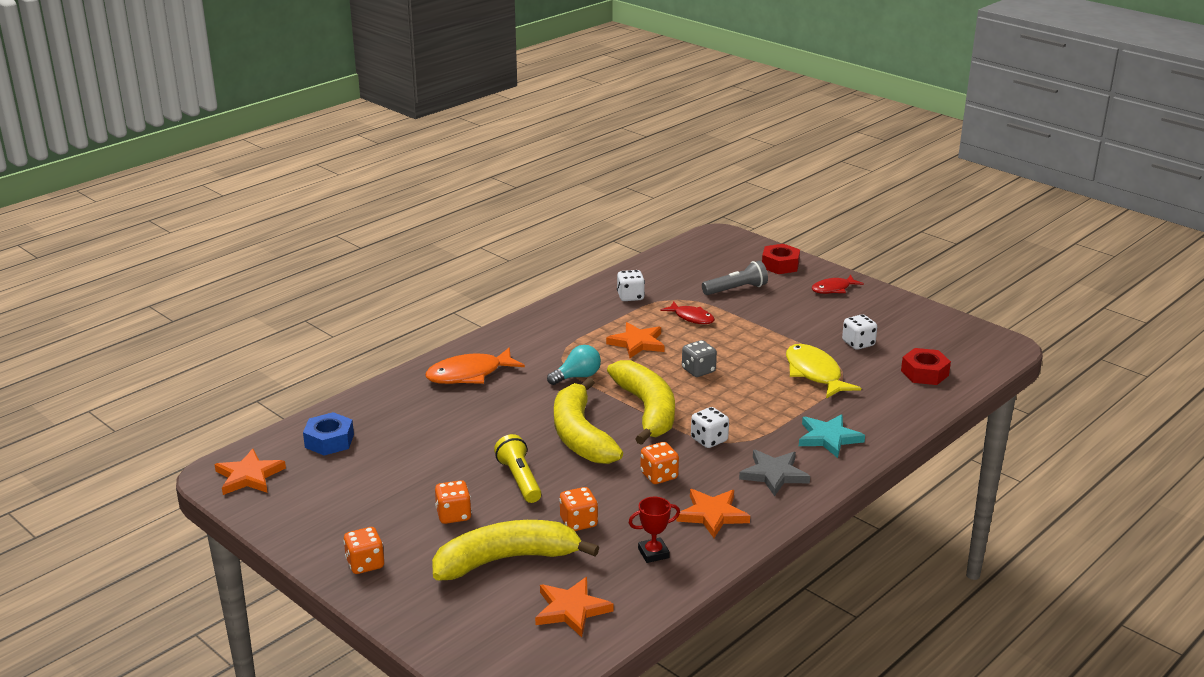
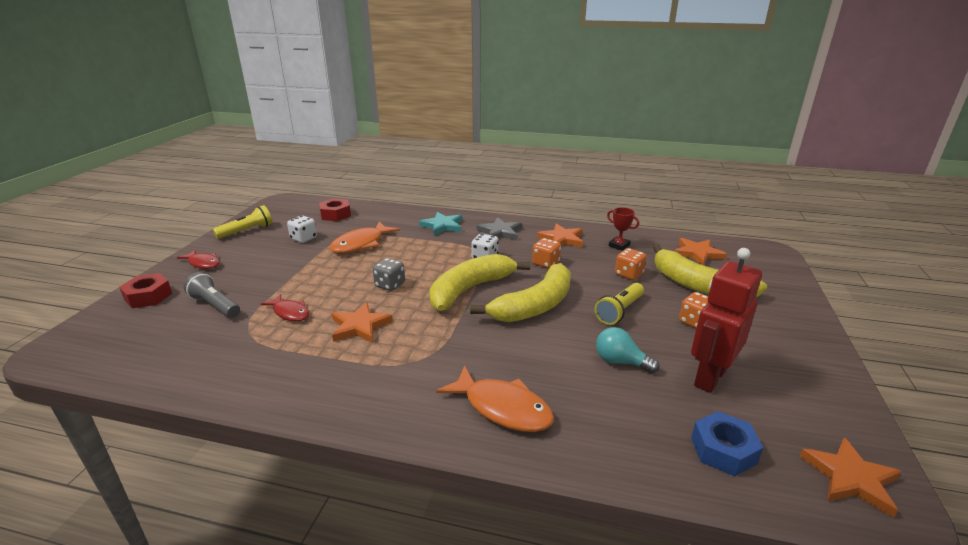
camera: 120 degrees left, 0 degrees up
orange dice [343,527,384,574] -> none
turquoise light bulb [547,345,601,385] -> turquoise light bulb moved to [596,327,660,373]
white dice [617,270,645,301] -> none
red fish [660,302,715,324] -> red fish turned 120 degrees clockwise [261,294,309,321]
yellow fish [786,344,861,399] -> orange fish [330,221,400,253]
none -> yellow flashlight [213,205,272,239]
none -> red robot [691,248,762,393]

